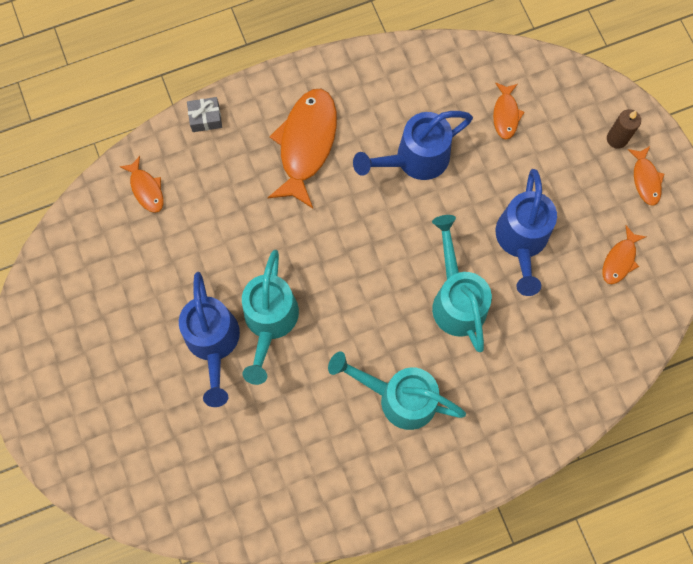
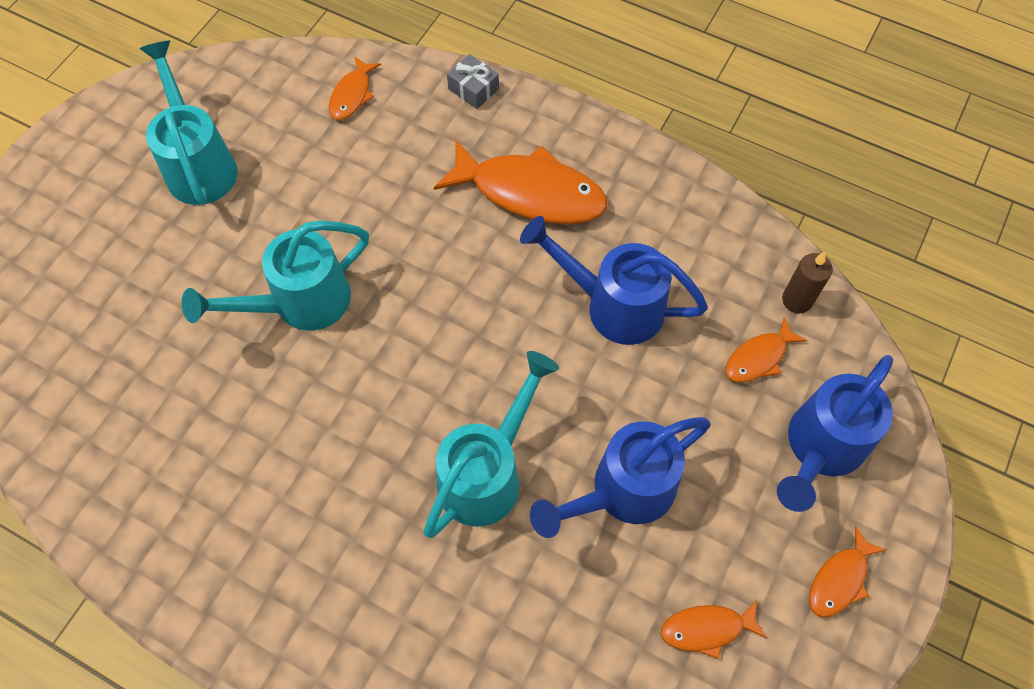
camera: 50 degrees right, 10 degrees down
blue watering can [179,272,240,407] -> blue watering can moved to [777,355,893,512]
orange fish [268,89,337,208] -> orange fish turned 45 degrees clockwise [434,139,608,224]
turquoise watering can [328,352,466,430] -> turquoise watering can moved to [139,41,238,205]
brown candle [607,109,641,149] -> brown candle moved to [782,252,833,314]

